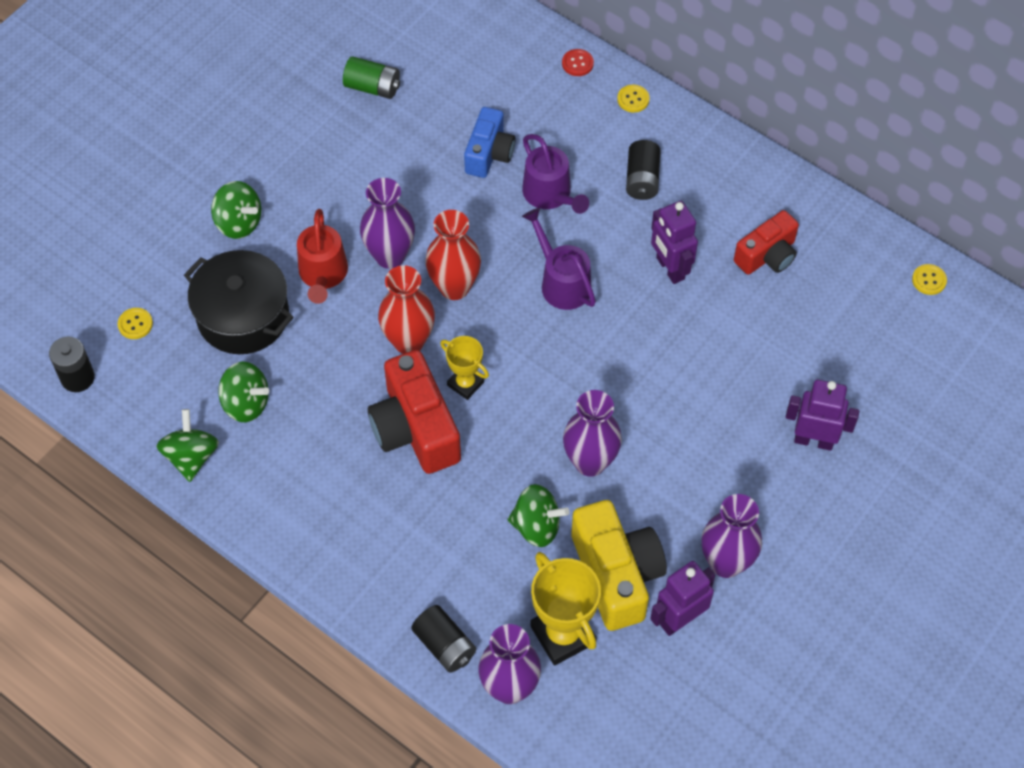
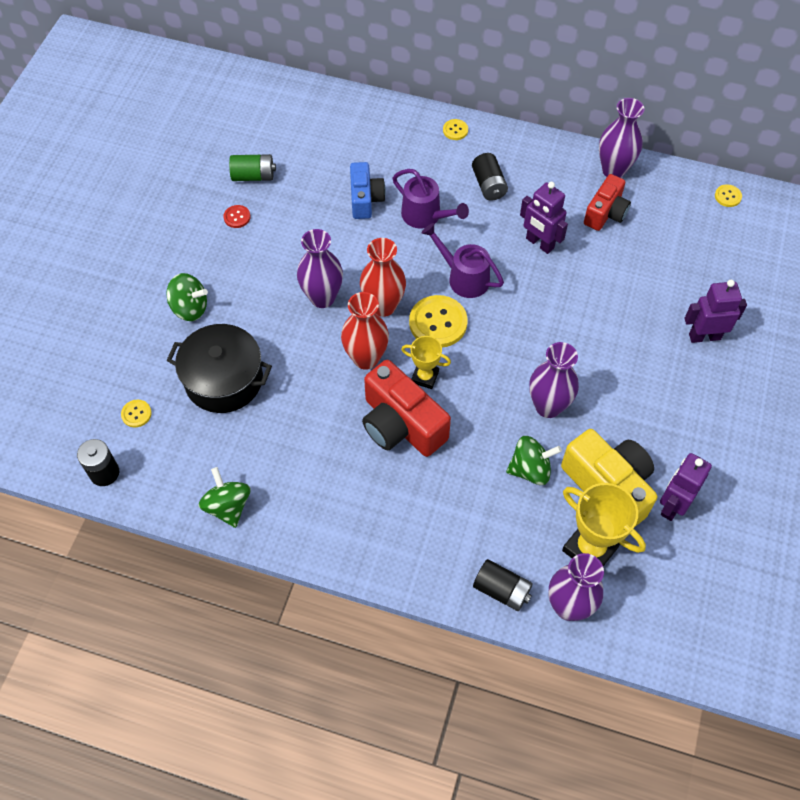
camera: 20 degrees left, 0 degrees up
green spinning top [218,362,269,422] -> none
red watering can [297,209,348,304] -> none
red button [562,49,594,76] -> red button moved to [223,205,251,228]
purple vase [702,494,762,578] -> purple vase moved to [599,98,644,178]
none -> yellow button [409,295,468,347]

